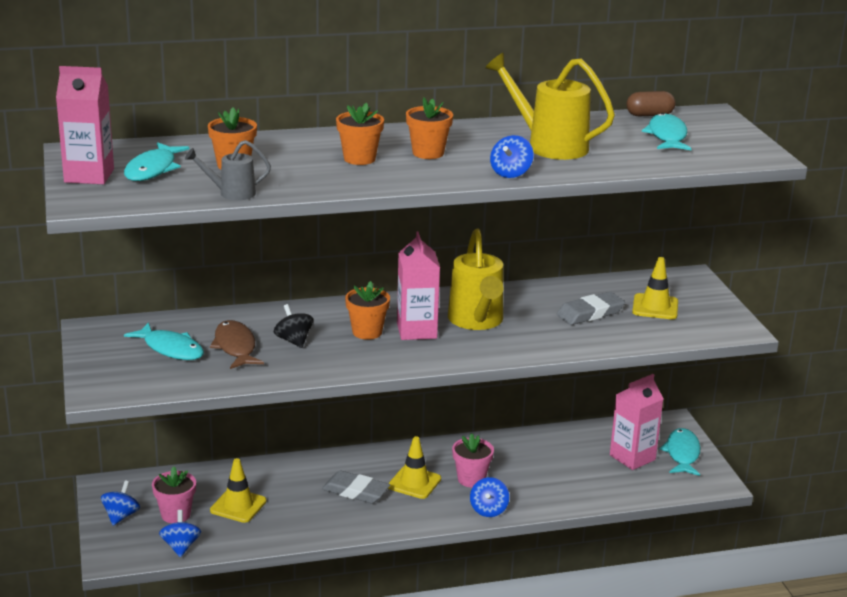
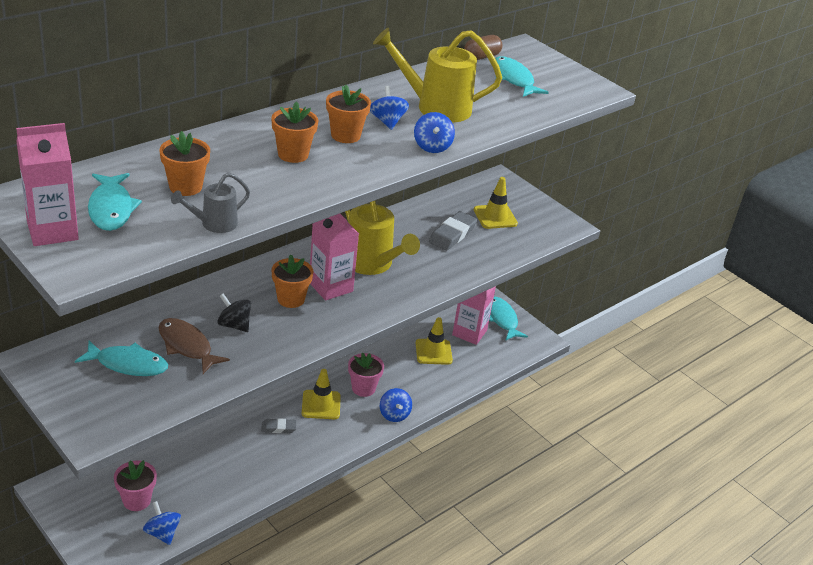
camera: 30 degrees left, 10 degrees up
blue spinning top [101,480,140,526] -> blue spinning top moved to [370,86,409,130]
yellow traffic cone [210,458,266,523] -> yellow traffic cone moved to [415,317,453,365]
grey eraser [322,471,390,504] -> grey eraser [261,418,297,433], size x0.59

